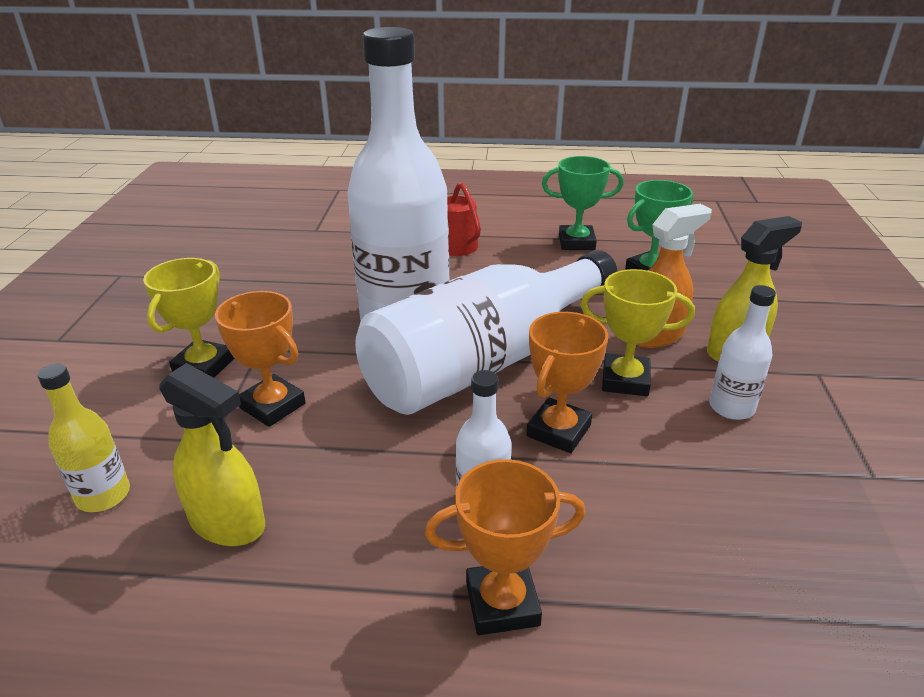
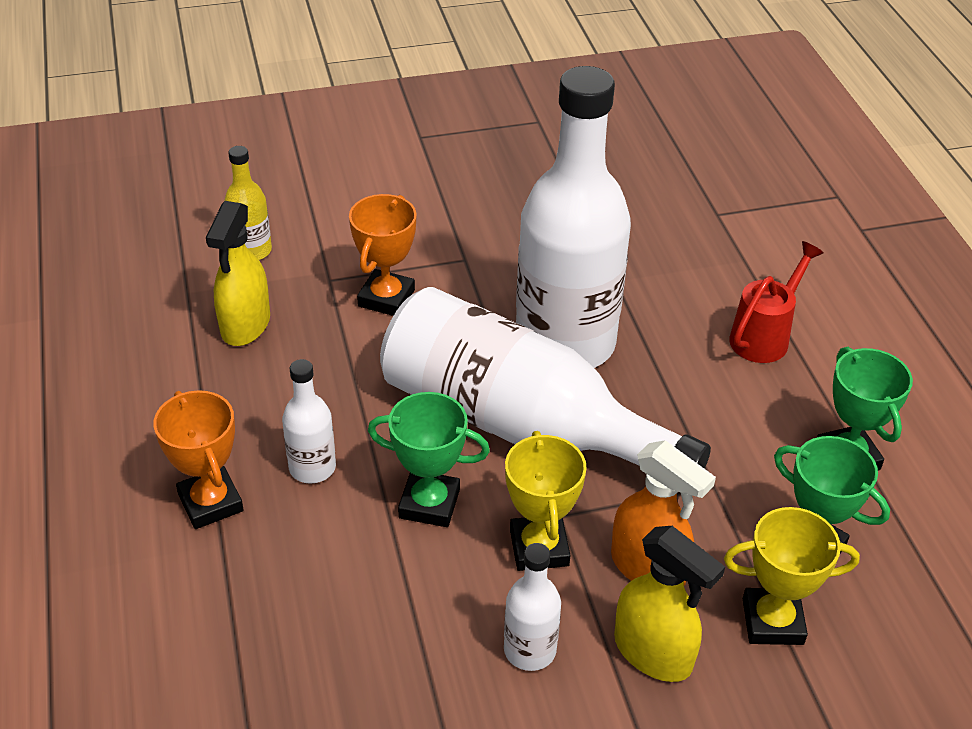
camera: 70 degrees right, 10 degrees up
yellow trophy [143,258,234,378] -> yellow trophy moved to [724,507,860,645]
orange trophy [526,312,608,453] -> green trophy [368,392,490,527]

